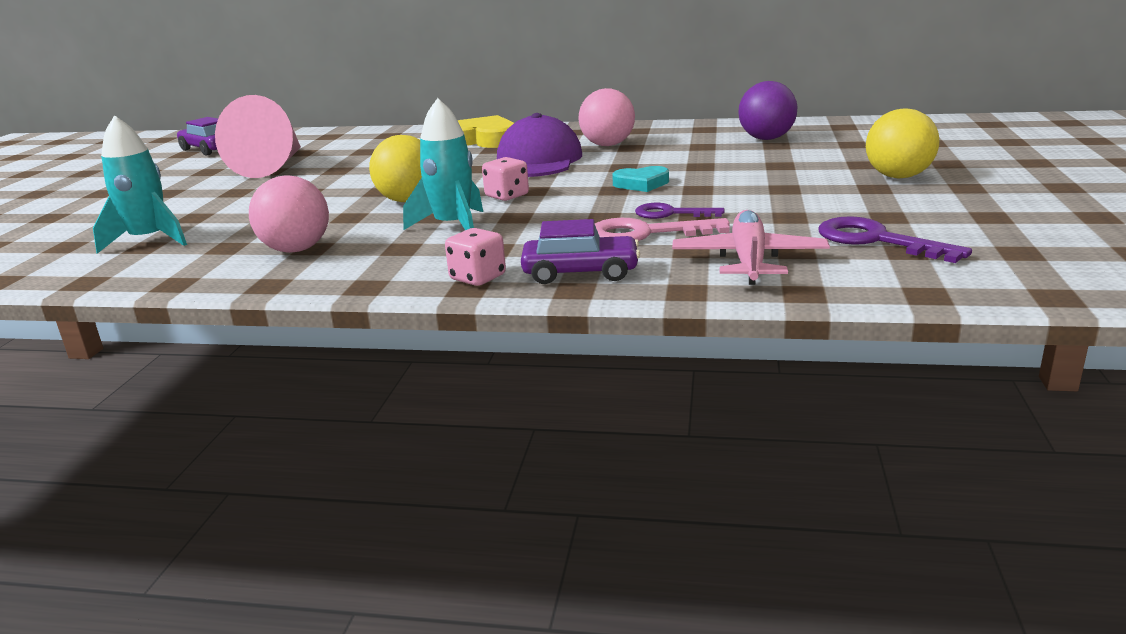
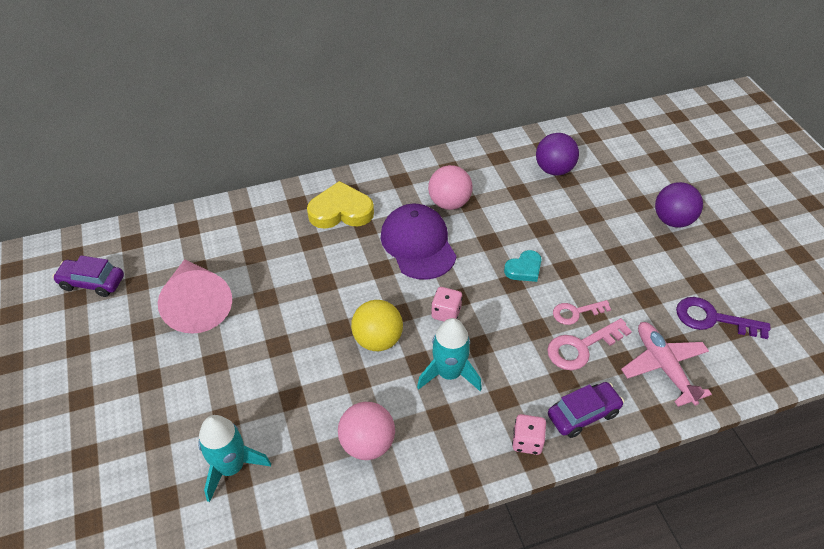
camera: 30 degrees left, 25 degrees up
purple key [635,203,725,219] -> pink key [553,300,611,325]
yellow ball [866,108,939,179] -> purple ball [655,182,703,228]

